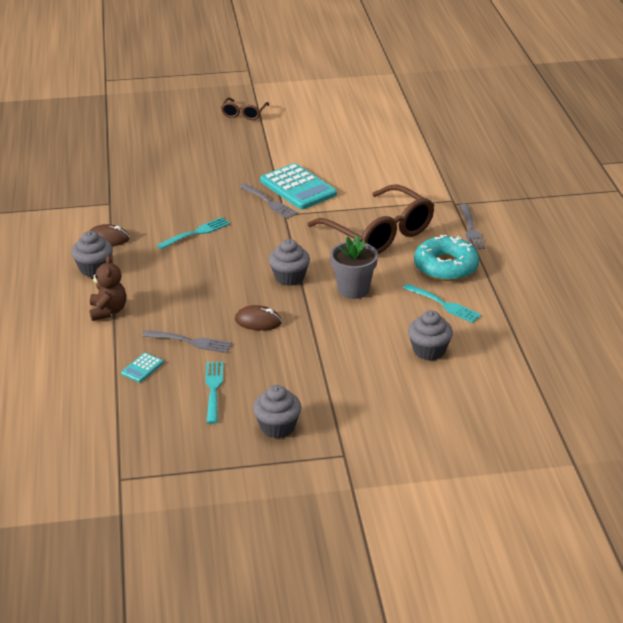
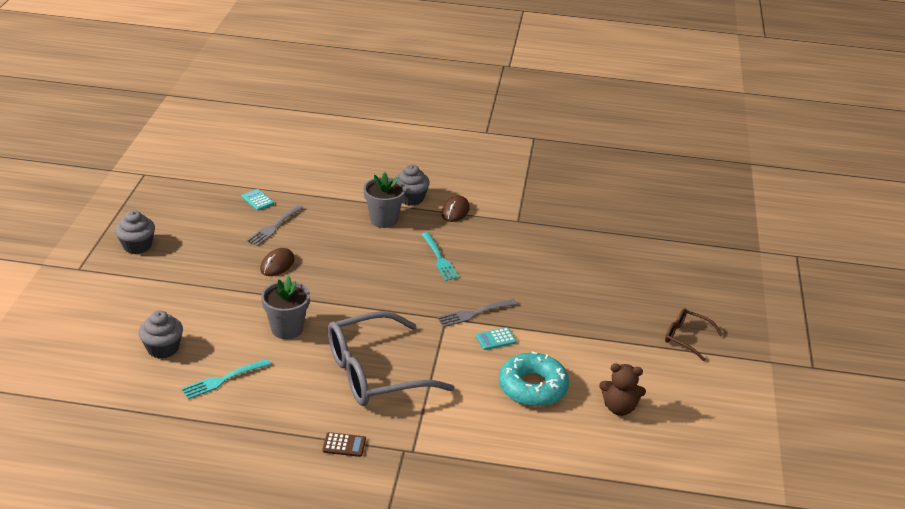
camera: 105 degrees right, 0 degrees up
brown teddy bear [89,255,127,321] -> brown teddy bear moved to [599,363,646,416]
turquoise fork [205,361,223,424] -> none
turquoise calculator [260,163,337,209] -> turquoise calculator [476,327,516,350], size x0.44
grey cupcake [269,239,310,286] -> none
brown glasses [307,185,434,254] -> grey glasses [328,311,454,406]
turquoise donut [414,235,479,281] -> turquoise donut moved to [499,352,569,407]
grey fork [460,204,485,249] -> brown calculator [322,432,366,457]
none -> grey flower pot [363,172,406,228]

